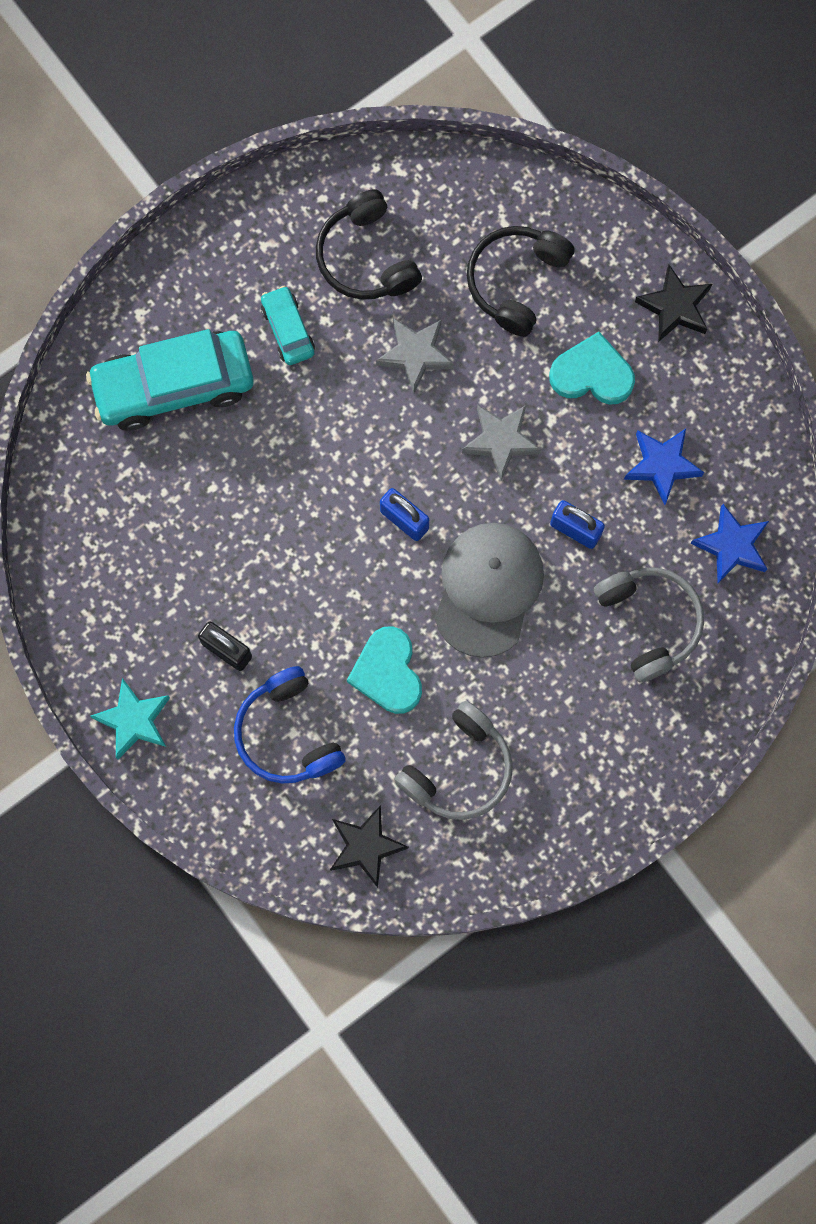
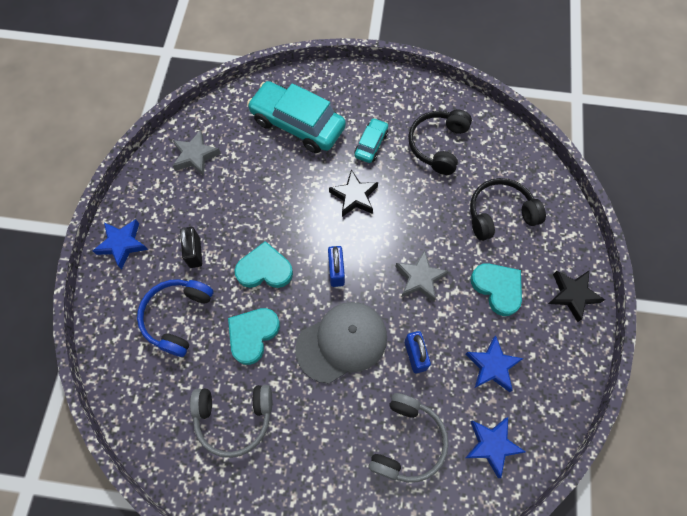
camera: 45 degrees right, 10 degrees down
turquoise star [90,678,170,759] -> blue star [93,219,148,269]
black star [330,805,409,888] -> black star moved to [329,169,378,217]
grey star [376,318,454,393] -> grey star moved to [173,130,221,176]
none -> turquoise heart [235,241,293,288]

